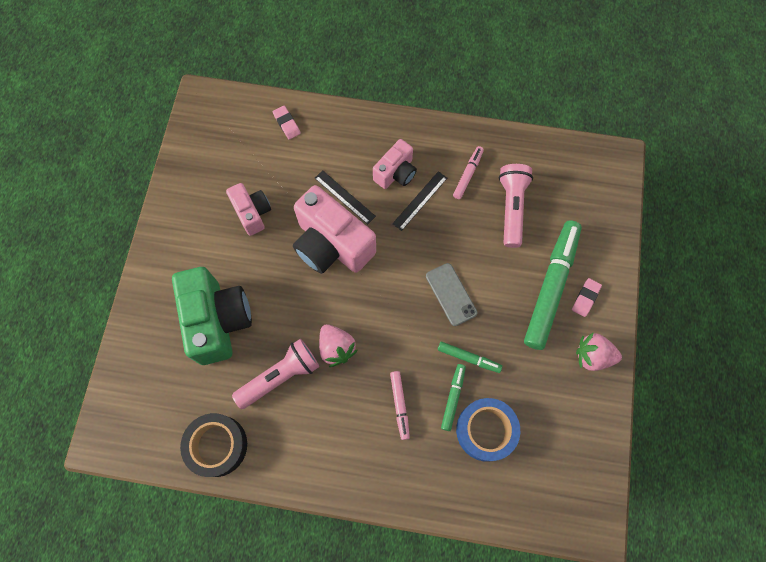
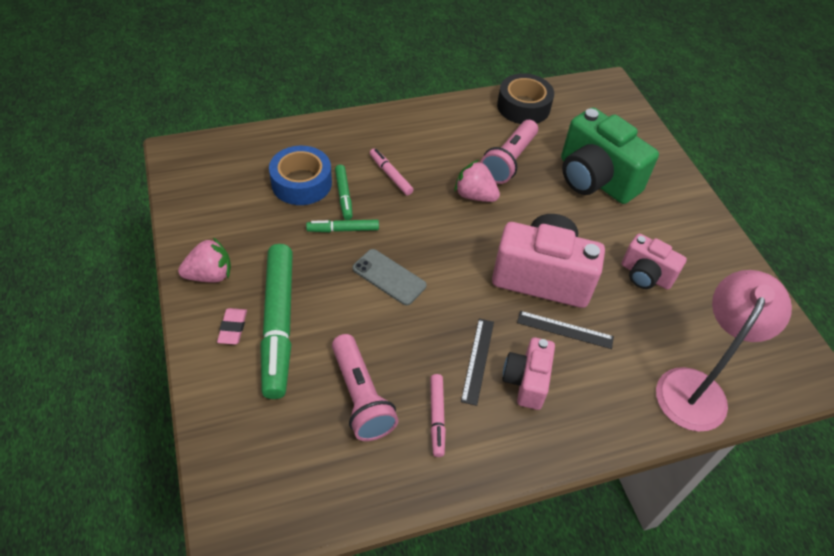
camera: 150 degrees right, 20 degrees down
pink eraser [273,106,301,140] -> pink lamp [656,270,792,432]

